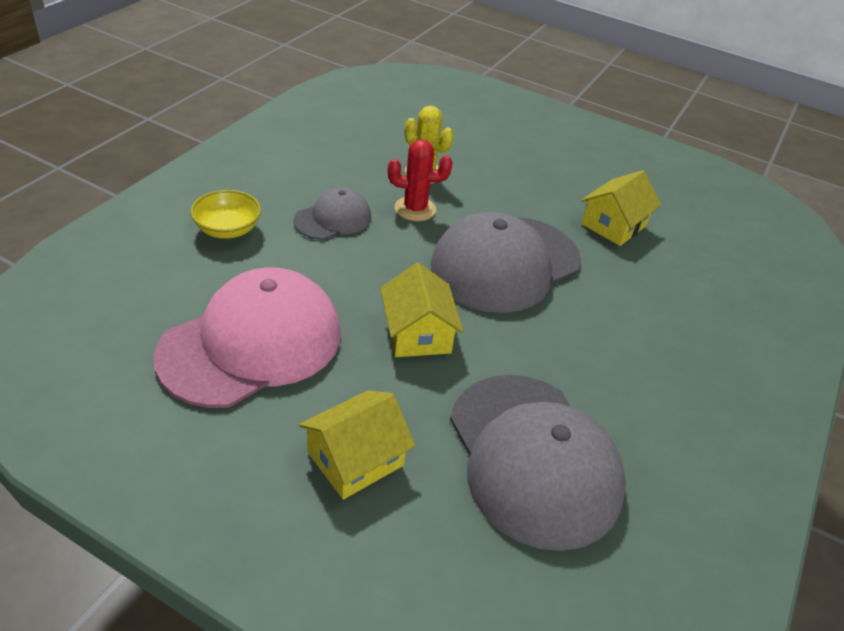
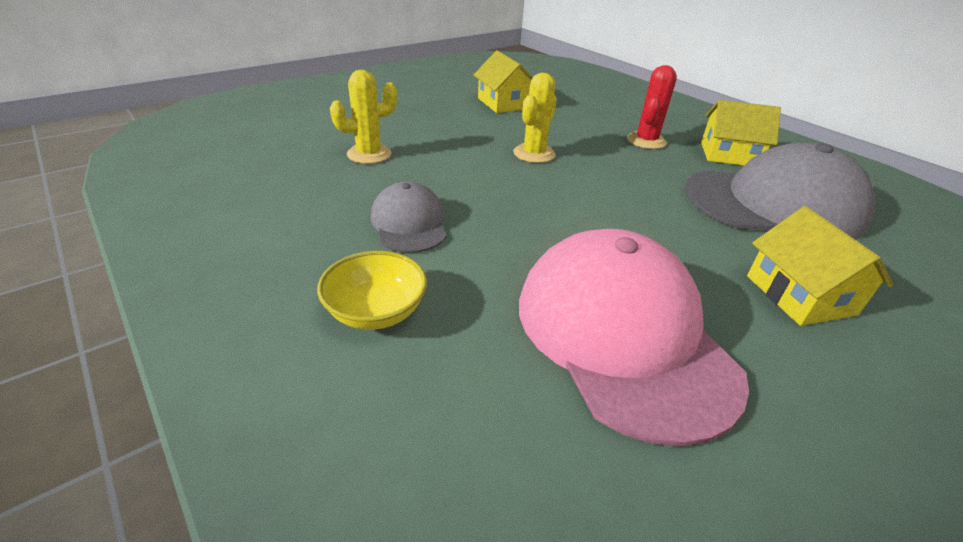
camera: 65 degrees left, 5 degrees down
yellow house [380,263,463,357] -> yellow house moved to [701,100,781,166]
red cactus [388,139,452,221] -> red cactus moved to [627,65,677,149]
grey cap [431,212,581,313] -> yellow cactus [513,73,557,163]

